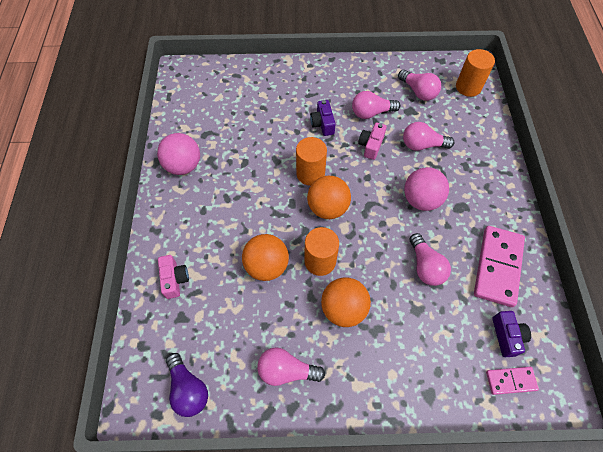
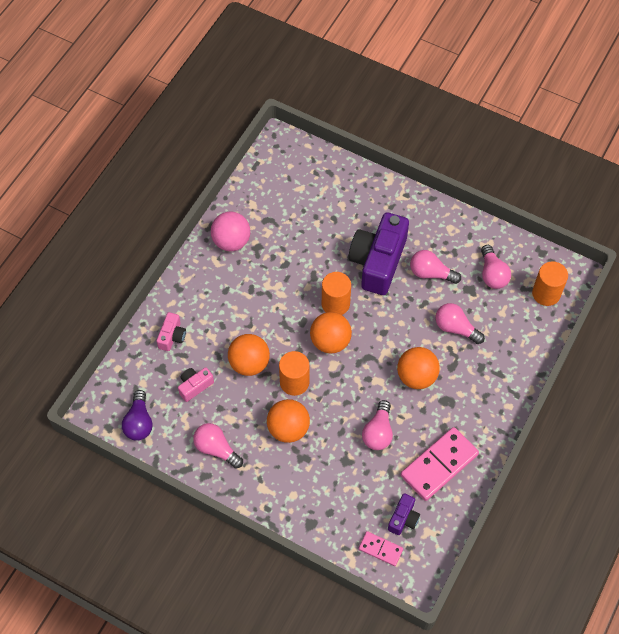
camera: 30 degrees right, 0 degrees up
purple camera [310,100,336,136] -> purple camera [348,212,409,295], size x2.18
pink camera [358,122,387,160] -> pink camera moved to [178,367,214,402]
pink ball [404,167,449,211] -> orange ball [397,347,440,389]

